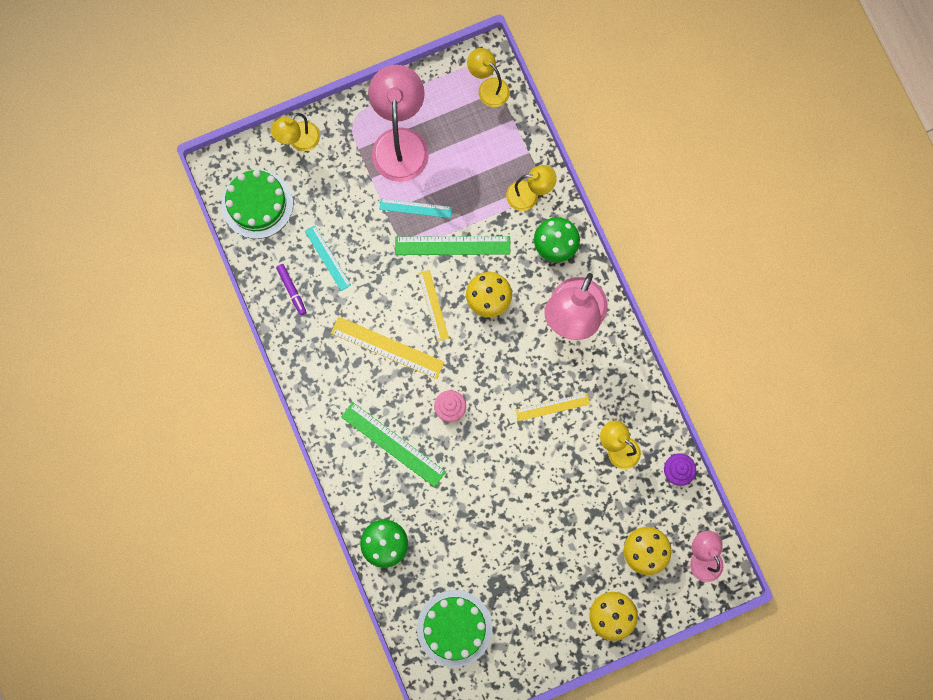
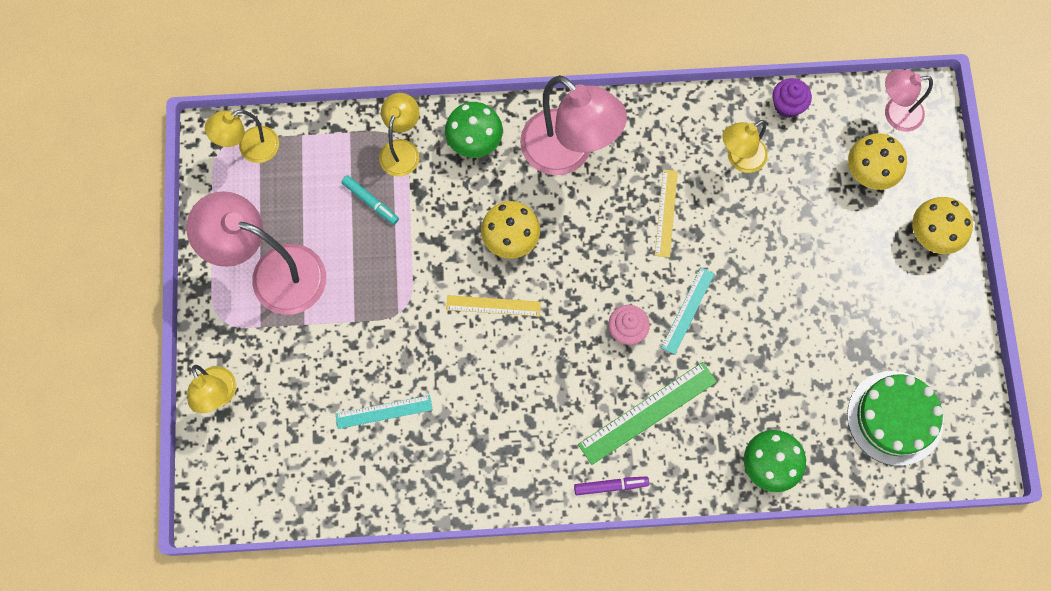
camera: 70 degrees left, 5 degrees down
green cake [222,169,293,239] -> none
purple marker [276,264,306,315] -> purple marker moved to [574,477,649,495]
yellow ruler [331,317,444,379] -> none
turquoise ruler [379,199,452,218] -> turquoise ruler moved to [661,267,714,355]
green ruler [395,236,510,255] -> none
none -> turquoise marker [341,175,399,225]

